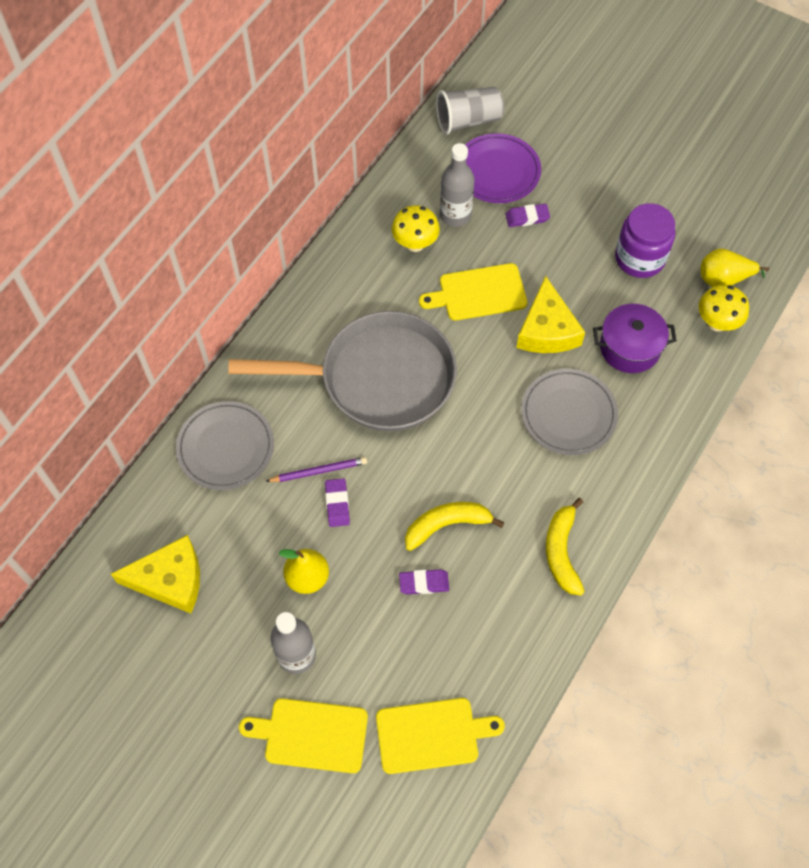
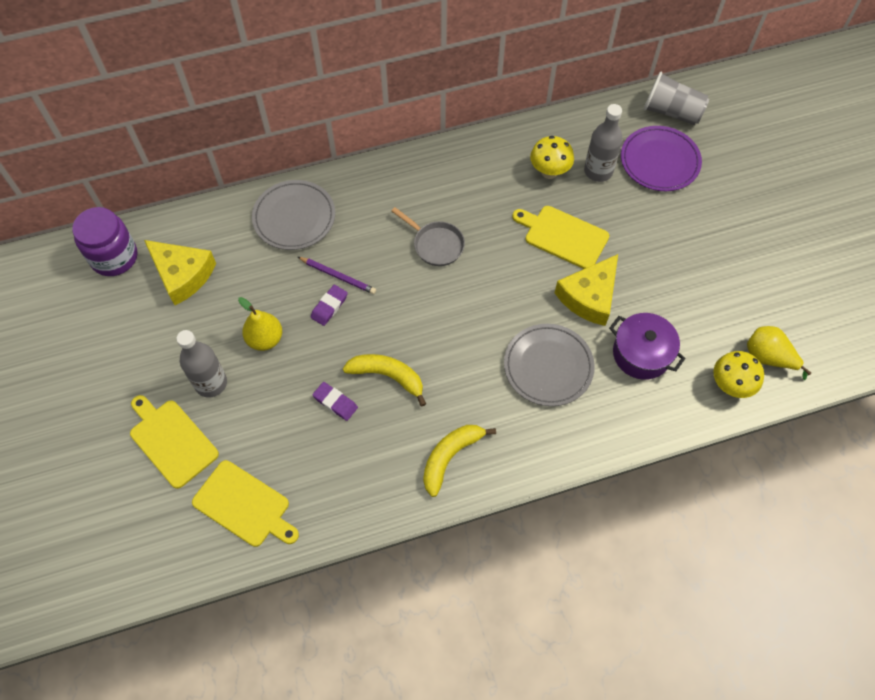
camera: 40 degrees right, 0 degrees up
grey pan [228,311,457,431] -> grey pan [392,207,465,266], size x0.43
purple eraser [505,204,550,227] -> none
purple jar [615,203,675,278] -> purple jar moved to [72,207,138,276]

